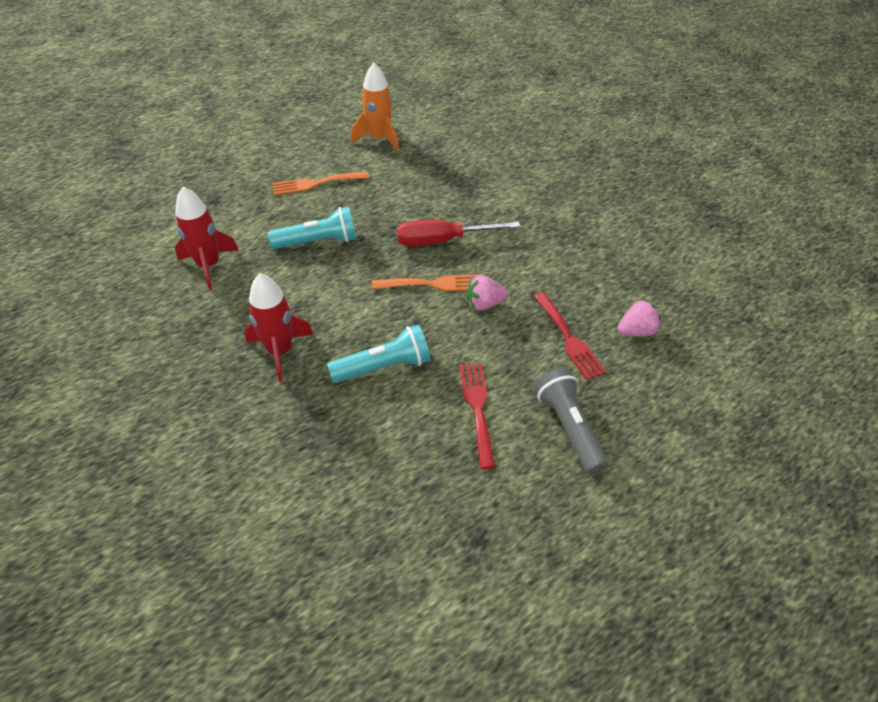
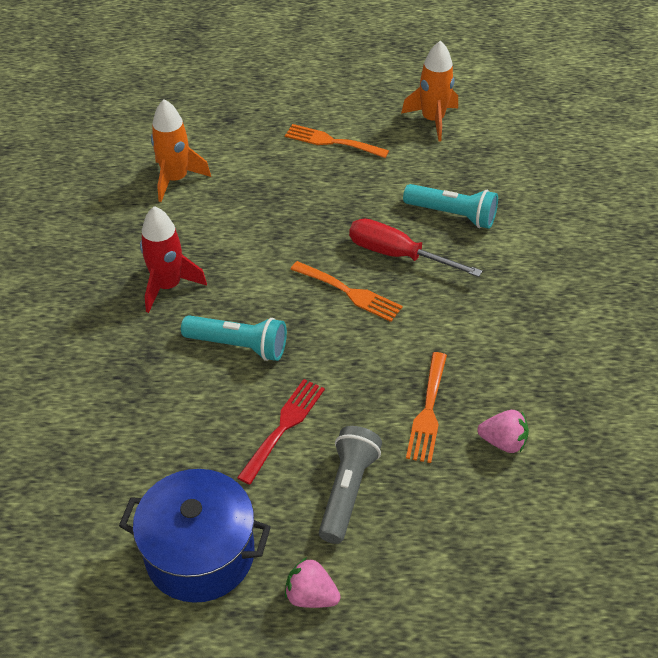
camera: 35 degrees right, 0 degrees up
red rocket [175,187,239,289] -> orange rocket [151,99,211,202]
turquoise flashlight [268,207,357,249] -> turquoise flashlight moved to [403,184,498,229]
pink strawberry [467,275,508,311] -> pink strawberry moved to [285,557,341,608]
red fork [534,292,606,380] -> orange fork [406,352,447,463]
none -> blue pot [119,469,271,603]

